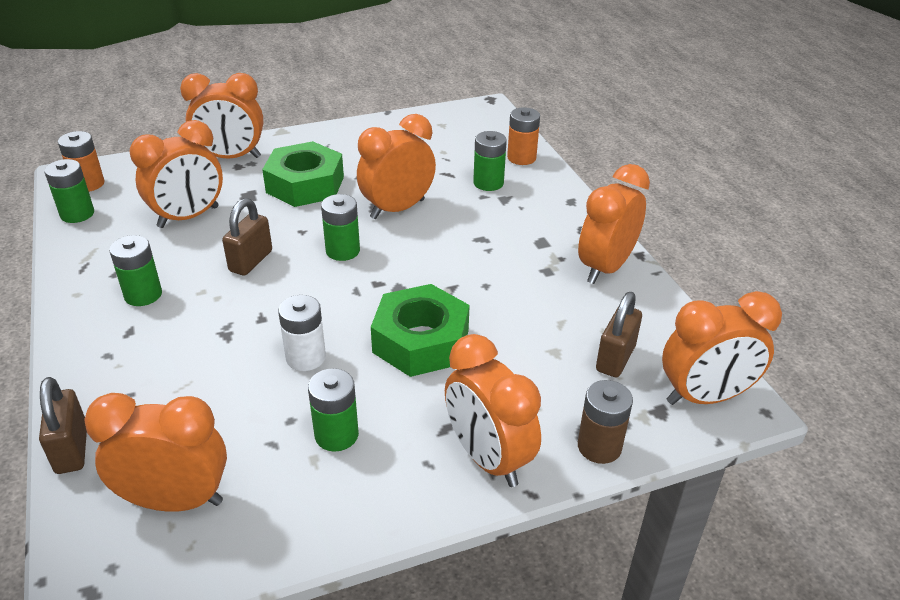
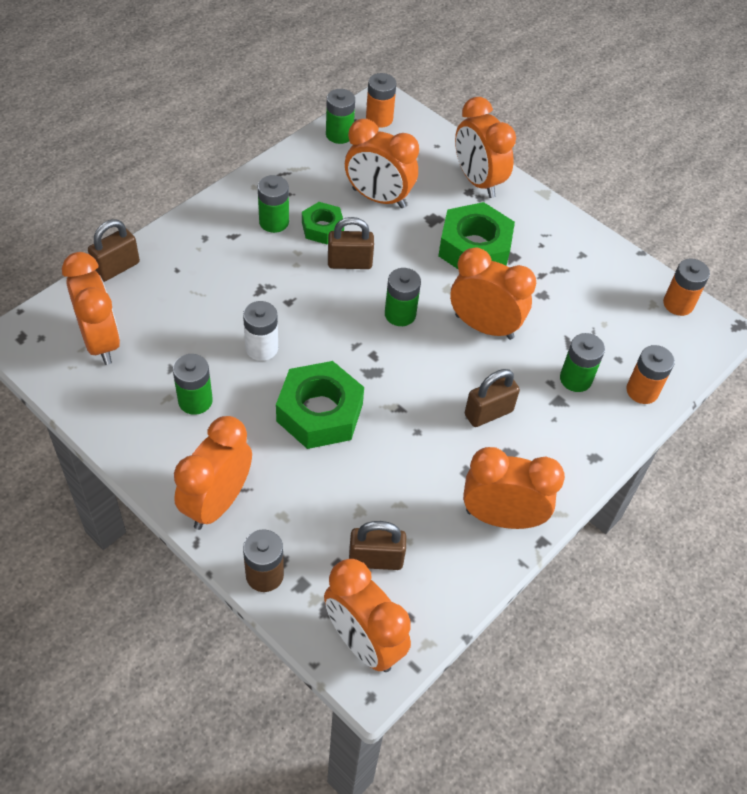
camera: 60 degrees right, 15 degrees up
none -> green nut [302,202,344,244]
none -> brown padlock [465,369,520,427]
none -> orange battery [663,258,710,316]

